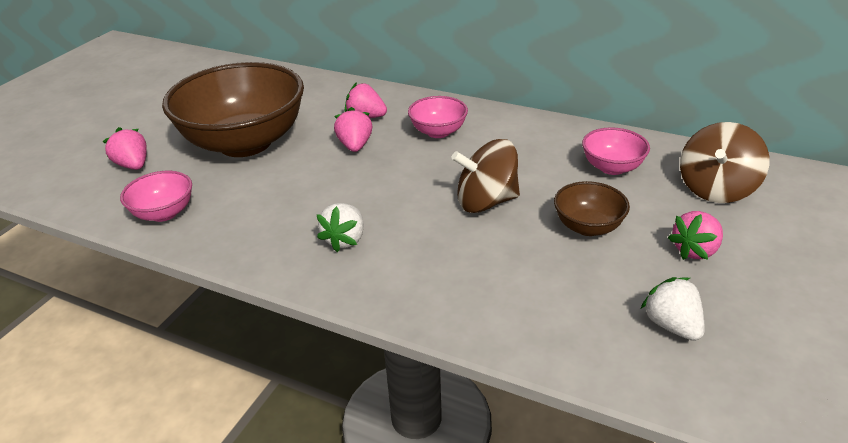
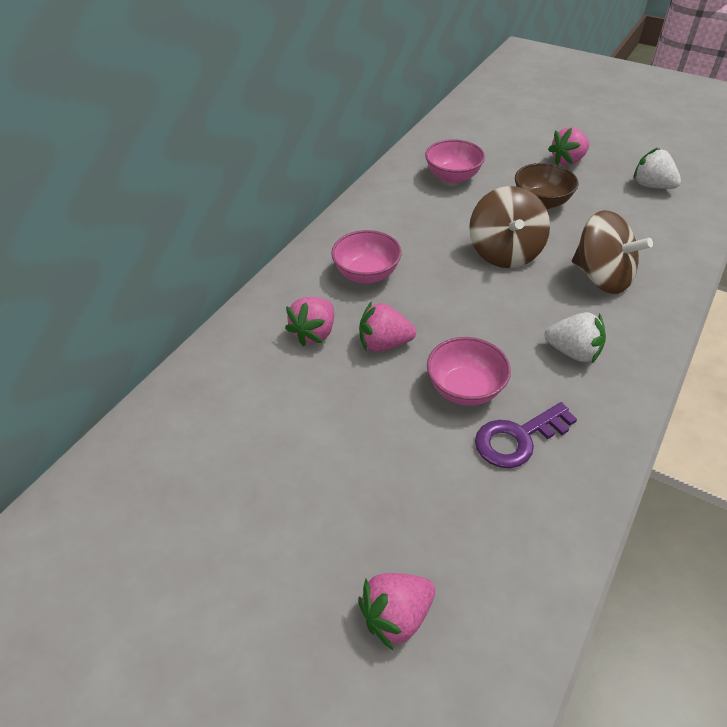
camera: 85 degrees left, 10 degrees up
pink bowl [120,171,192,222] -> pink bowl moved to [427,337,511,406]
brown bowl [162,62,304,157] -> none
white strawberry [641,277,705,341] -> white strawberry turned 60 degrees clockwise [633,148,681,189]
pink strawberry [668,211,723,260] -> pink strawberry turned 90 degrees clockwise [548,127,589,166]
brown spinning top [680,122,769,203] -> brown spinning top moved to [572,210,653,294]
none -> purple key [475,402,577,468]

